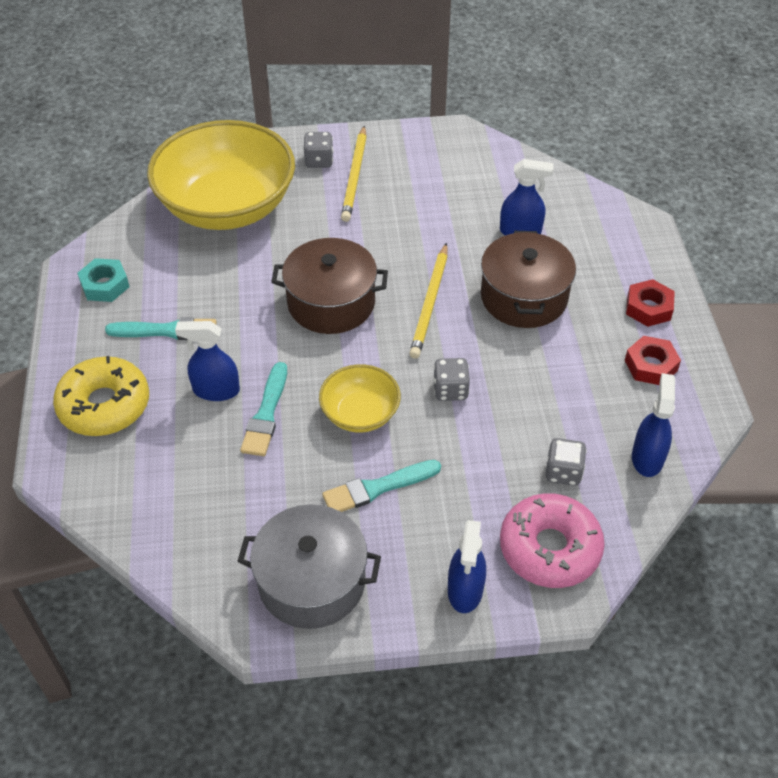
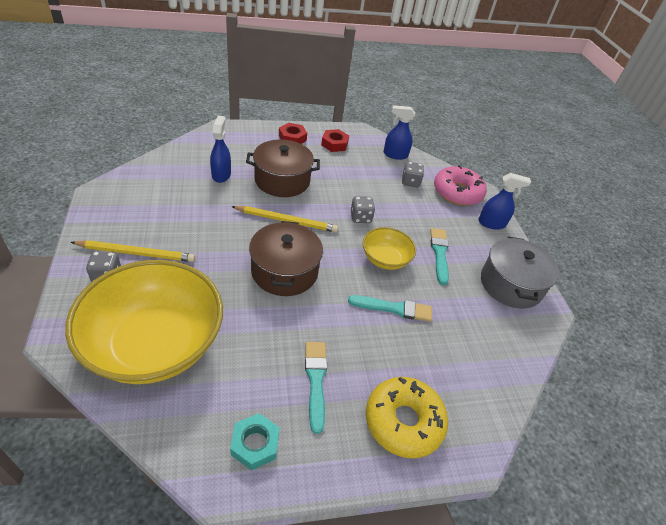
camera: 100 degrees left, 5 degrees down
blue spray bottle [175,321,240,401] -> none
turquoise brush [322,460,441,512] -> turquoise brush turned 150 degrees counterclockwise [430,228,449,285]

